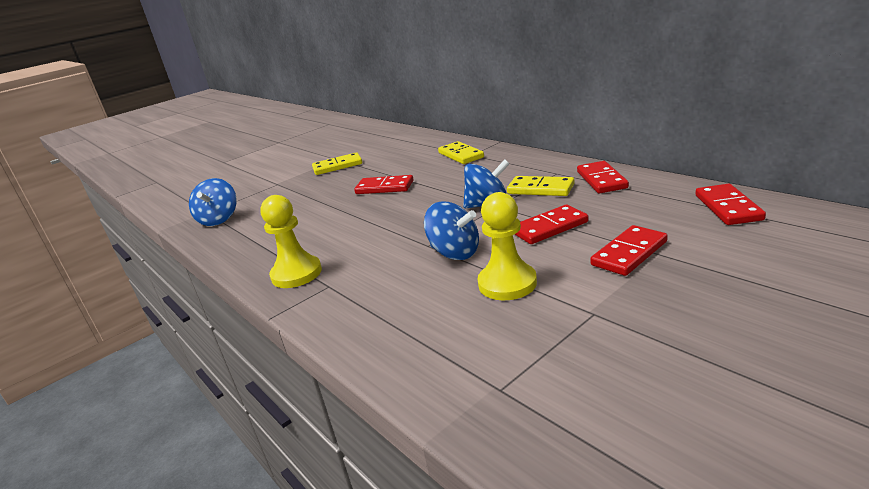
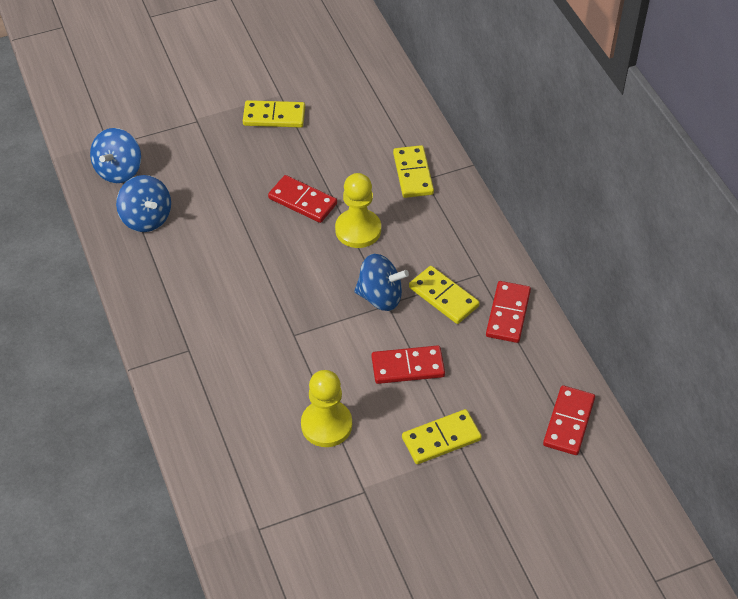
camera: 15 degrees right, 25 degrees up
yellow pawn [260,195,322,288] -> yellow pawn moved to [335,173,381,248]
blue spinning top [424,201,479,260] -> blue spinning top moved to [116,175,171,232]
red domino [590,225,668,276] -> yellow domino [402,409,482,464]

